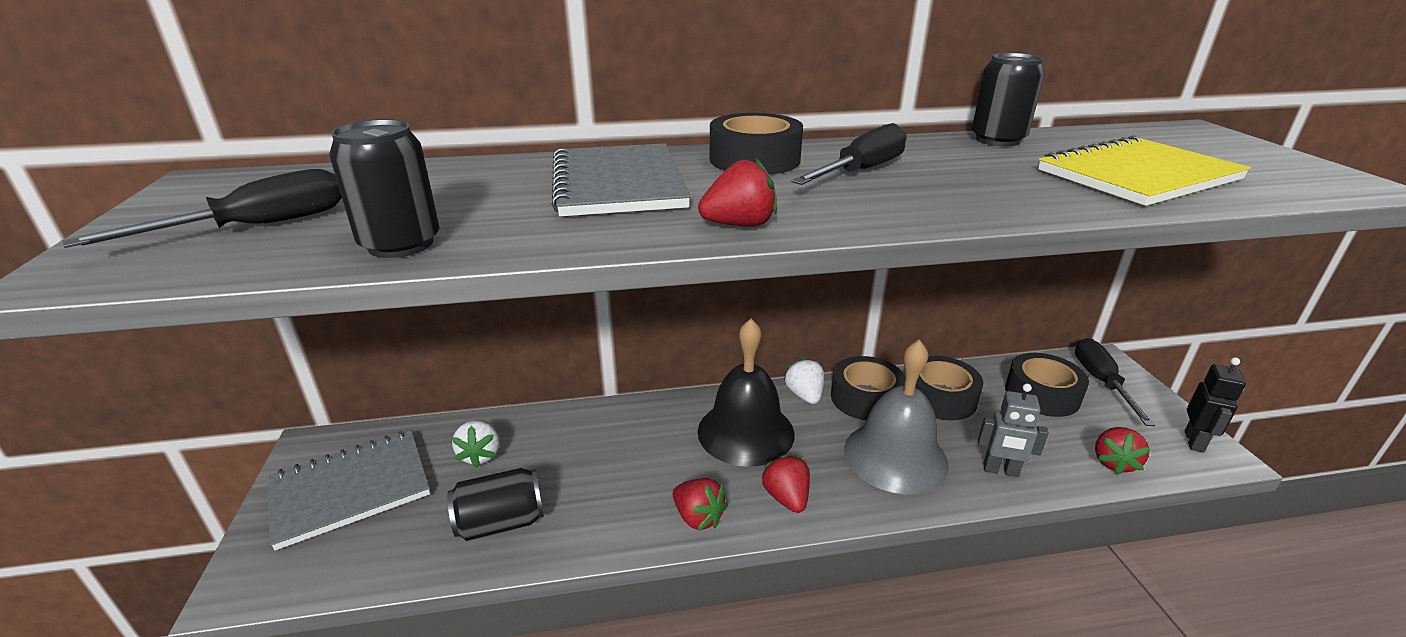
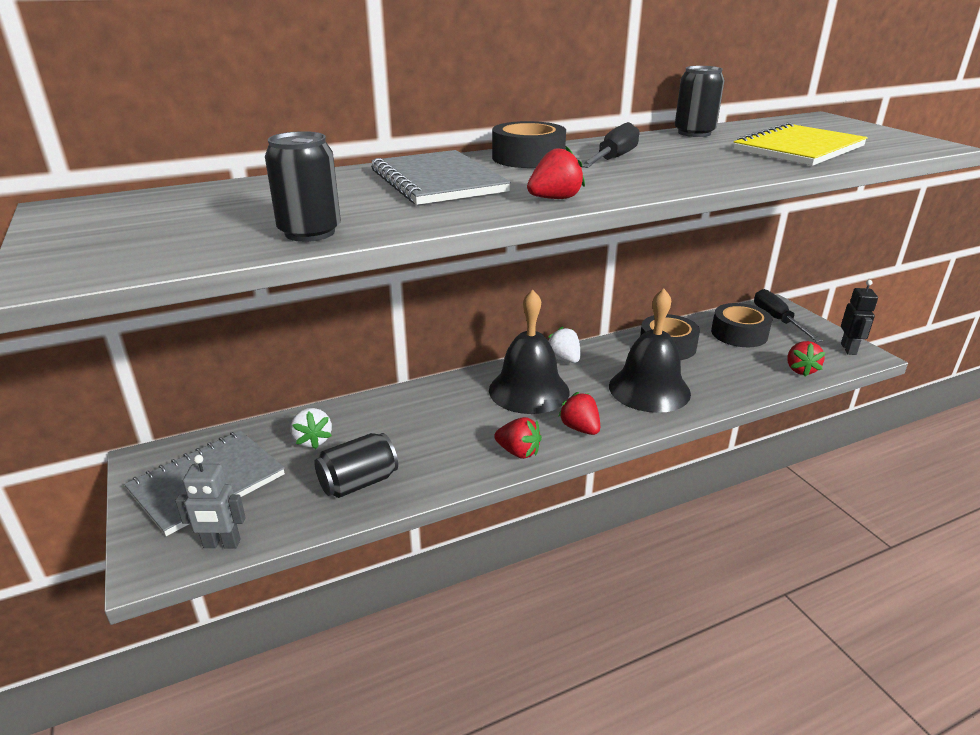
camera: 15 degrees left, 0 degrees up
black screwdriver [63,169,342,248] -> none
black tape [831,356,905,421] -> none
grey bell [844,340,949,494] -> black bell [609,289,691,413]
grey robot [978,384,1049,477] -> grey robot moved to [175,455,246,548]

